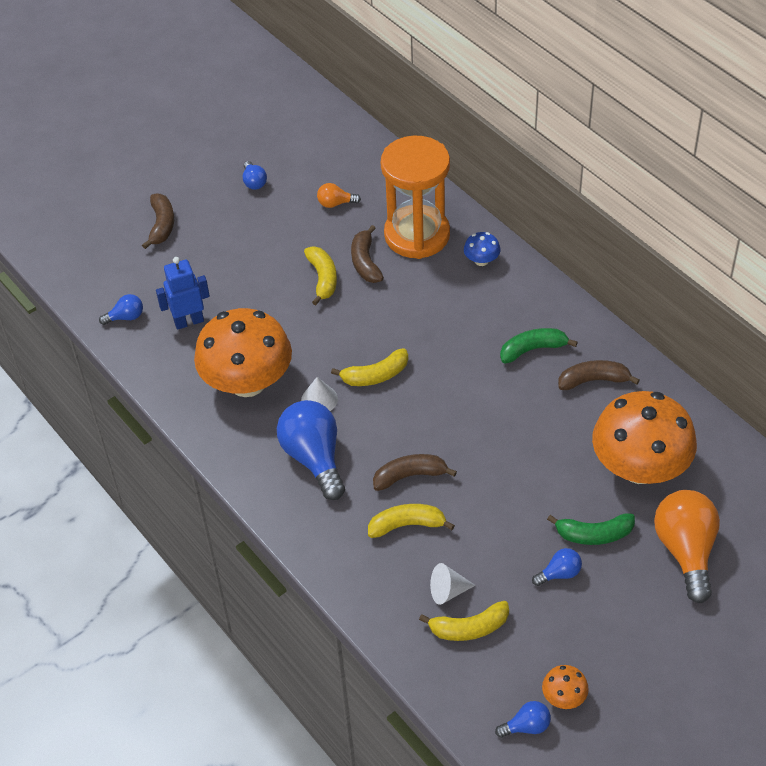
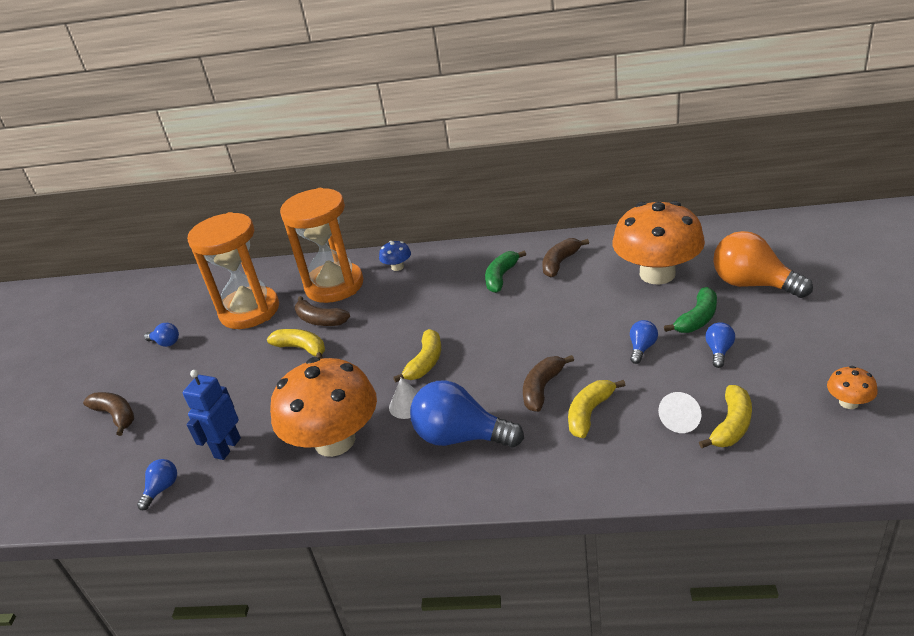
camera: 45 degrees left, 15 degrees down
orange light bulb [317,183,361,208] -> orange hourglass [187,212,279,329]
blue light bulb [495,701,551,738] -> blue light bulb moved to [630,320,658,364]

